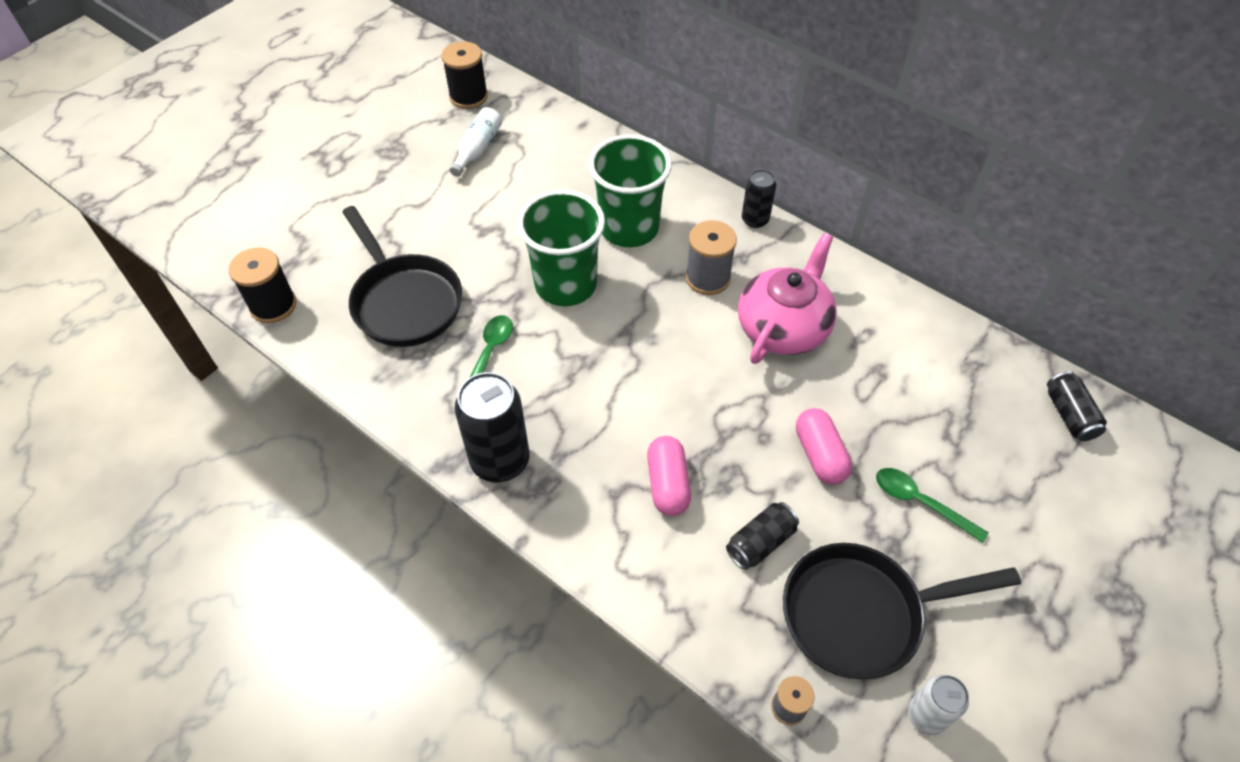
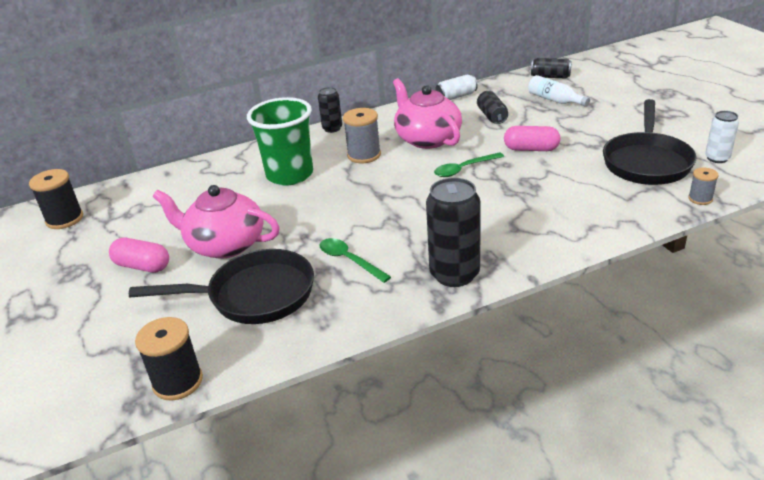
camera: 60 degrees left, 20 degrees down
white bottle [450,107,502,177] -> white bottle moved to [528,75,590,107]
green cup [517,190,605,306] -> none
pink capsule [647,436,691,516] -> pink capsule moved to [109,238,169,273]
black can [726,502,799,570] -> black can moved to [477,91,508,124]
green spoon [876,468,989,543] -> green spoon moved to [434,152,504,177]
none -> pink teapot [153,185,280,259]
none -> white can [435,75,478,100]

